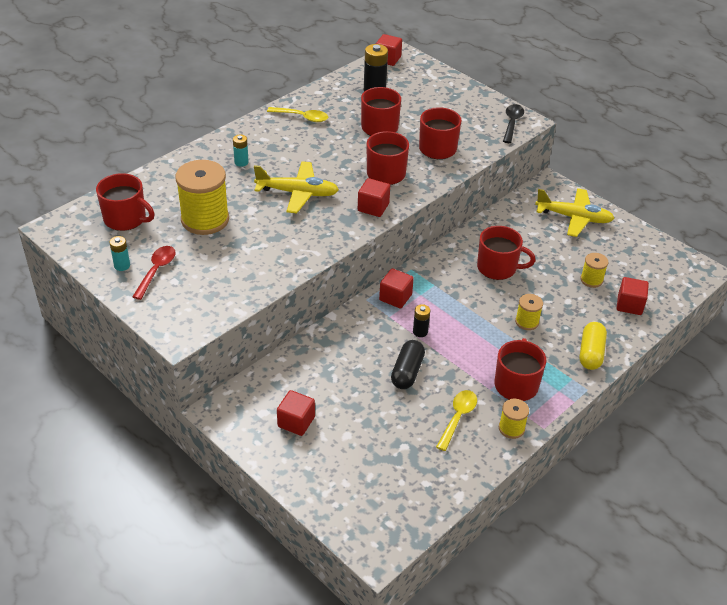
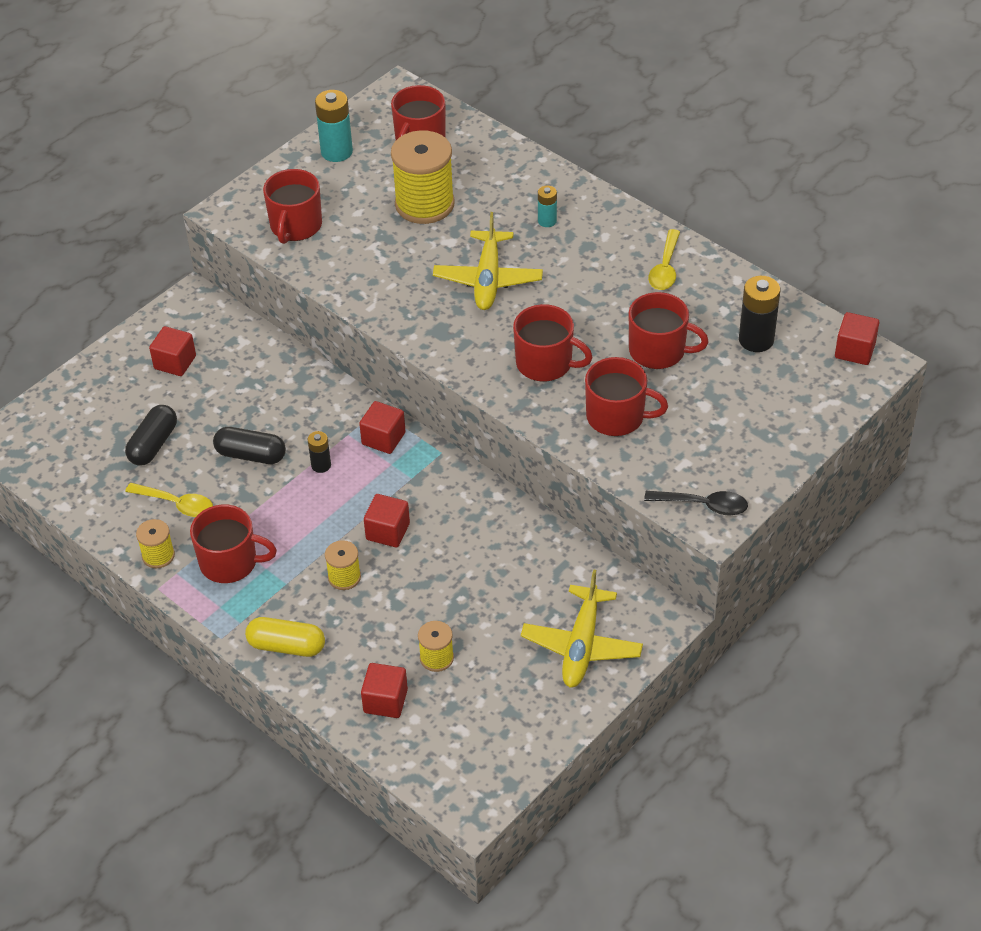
camera: 90 degrees right, 5 degrees up
turquoise battery [109,236,130,271] -> turquoise battery [315,90,353,162], size x1.76
red spoon [132,246,176,300] -> none
red cube [358,178,390,217] -> red cube moved to [364,494,410,547]
red mug [477,226,536,280] -> red mug moved to [263,169,322,244]
none -> black capsule [125,405,177,465]

